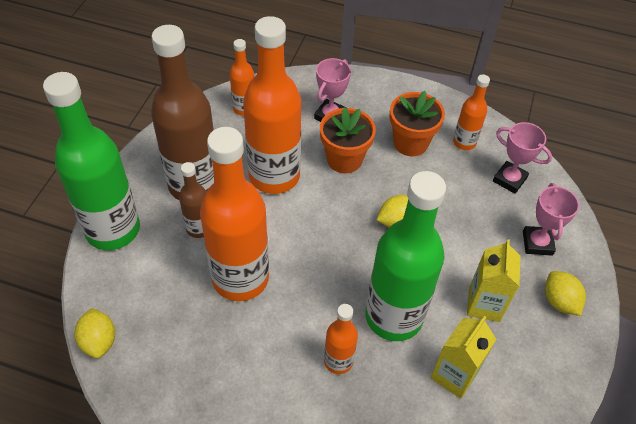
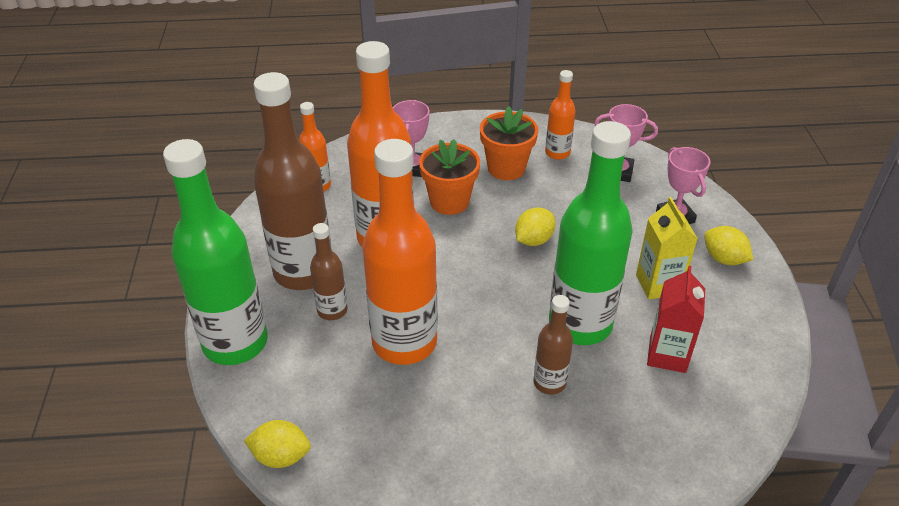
camera: 20 degrees left, 10 degrees down
yellow lemon [74,308,115,358] -> yellow lemon turned 45 degrees counterclockwise [244,420,311,468]
orange bottle [324,304,358,374] -> brown bottle [534,295,573,395]
yellow carton [431,316,496,399] -> red carton [647,266,705,373]

